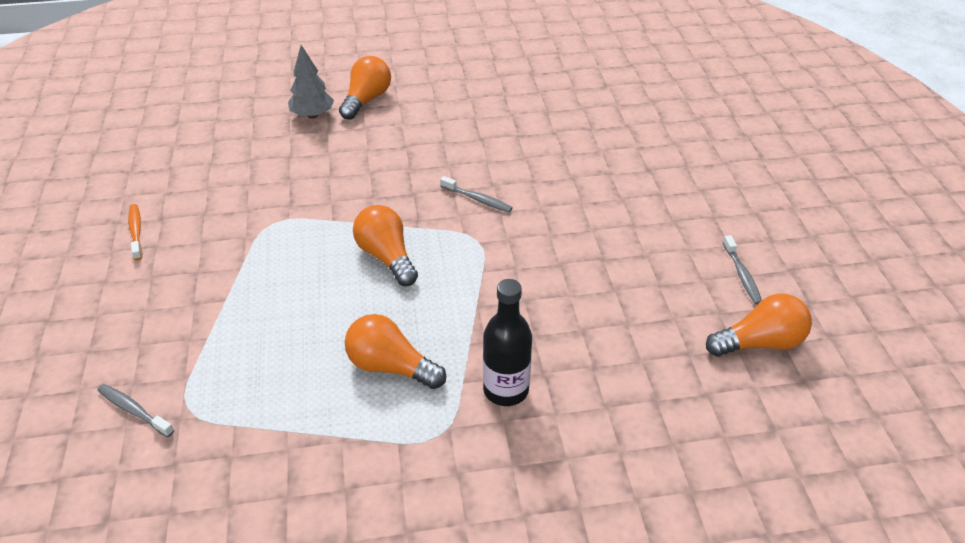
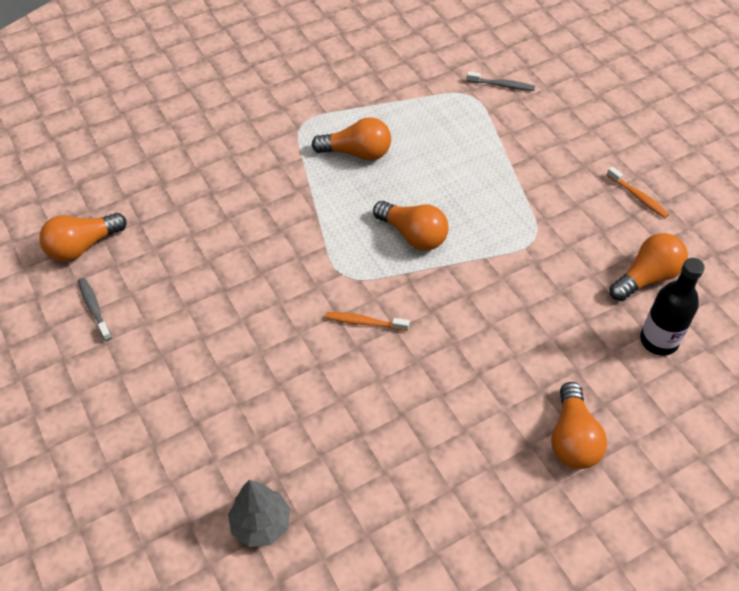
camera: 160 degrees right, 10 degrees up
grey tree [288,45,334,119] -> grey tree moved to [228,480,291,547]
grey toothbrush [440,176,513,212] -> orange toothbrush [326,312,409,331]
black bottle [483,279,532,406] -> black bottle moved to [640,258,705,356]
none -> orange light bulb [610,233,688,301]

